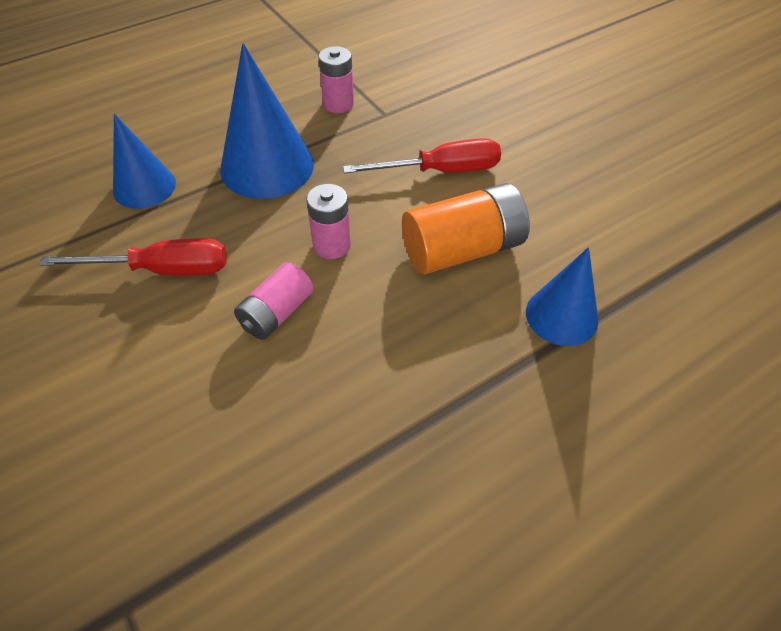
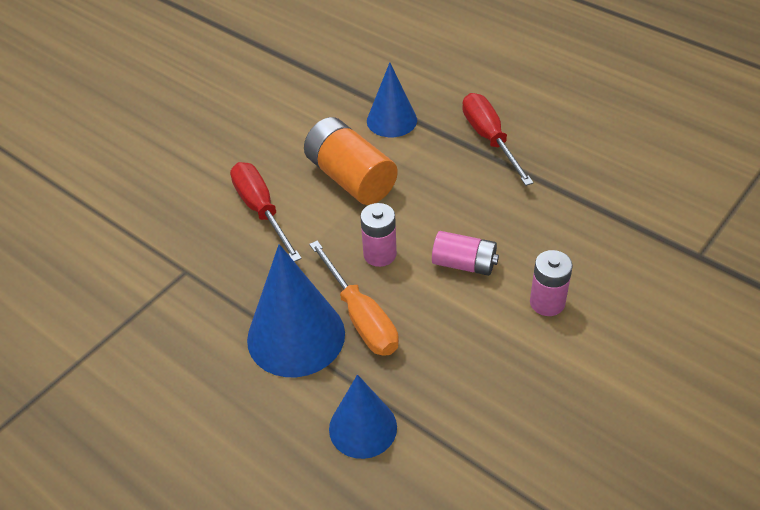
camera: 105 degrees left, 5 degrees down
red screwdriver [39,238,227,276] -> red screwdriver moved to [462,93,534,186]
pink battery [318,46,354,113] -> pink battery moved to [530,250,573,316]
none -> orange screwdriver [309,241,399,356]

